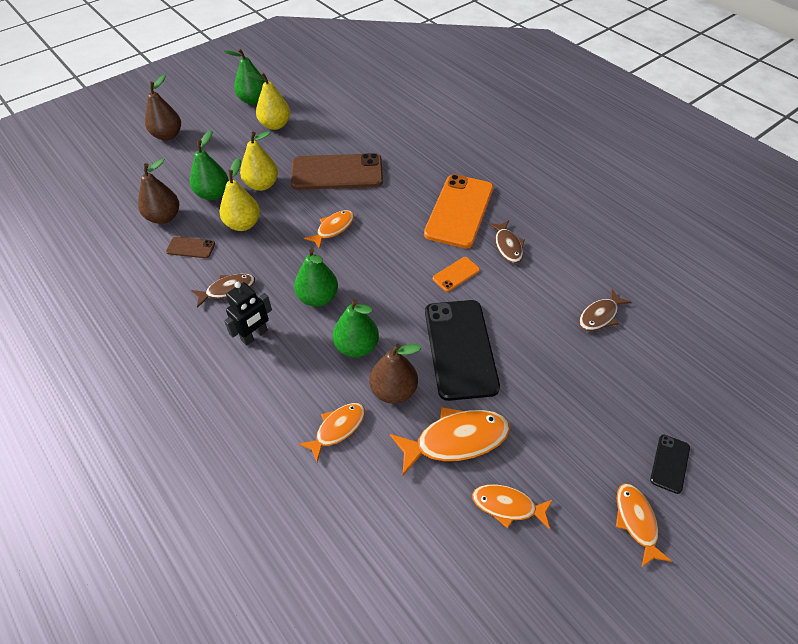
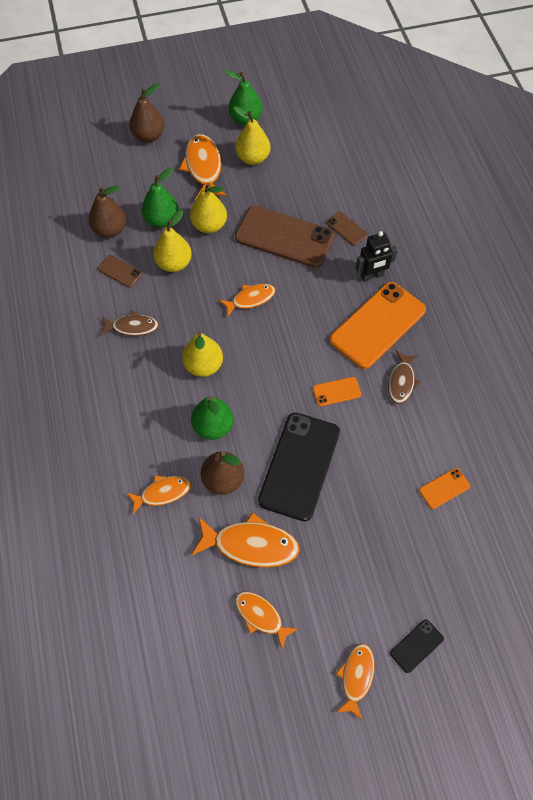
camera: 25 degrees right, 10 degrees up
black robot [224,282,272,346] -> black robot moved to [356,231,398,282]
green pear [294,248,338,307] -> yellow pear [182,332,223,377]
brown fish [579,289,631,331] -> orange phone [419,468,470,509]
none -> orange fish [179,134,227,200]
none -> brown phone [326,212,368,246]

